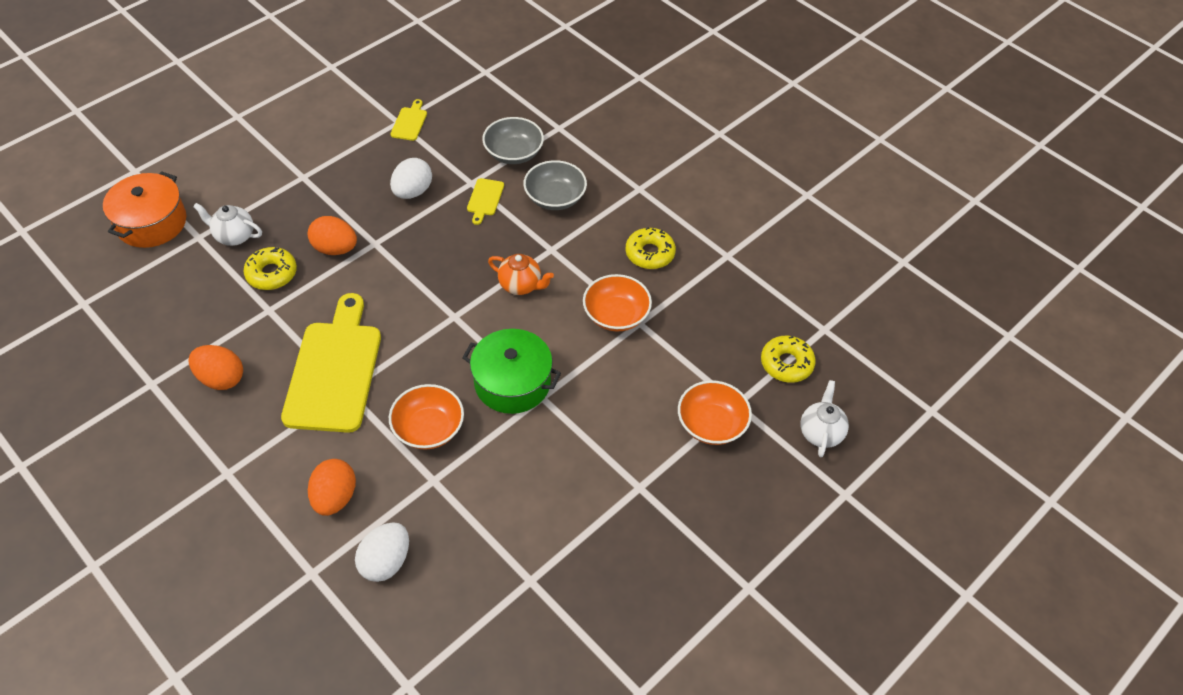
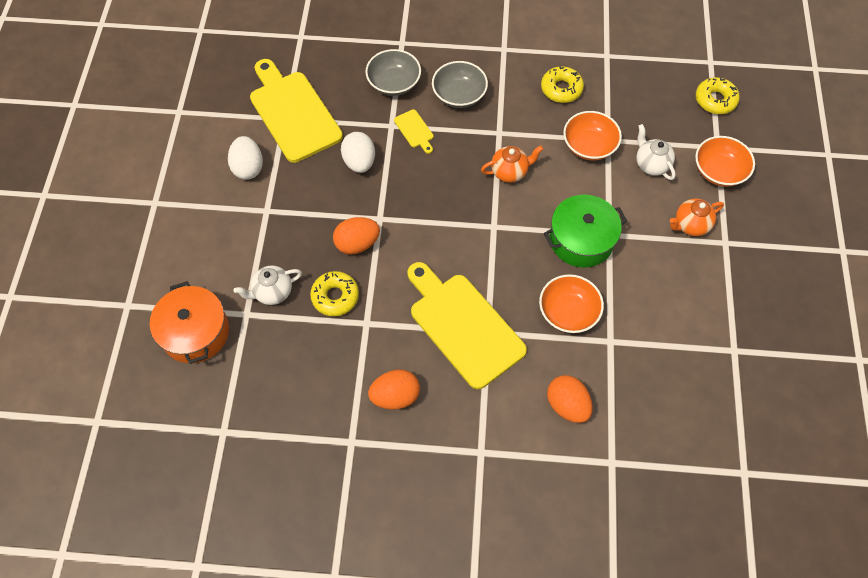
camera: 40 degrees left, 10 degrees up
white egg [355,522,409,582] -> white egg moved to [228,136,263,180]
yellow cutting board [391,99,427,141] -> yellow cutting board [250,59,343,163], size x2.41
white teapot [801,380,849,457] -> white teapot moved to [636,124,676,180]
none -> orange teapot [670,199,724,236]

